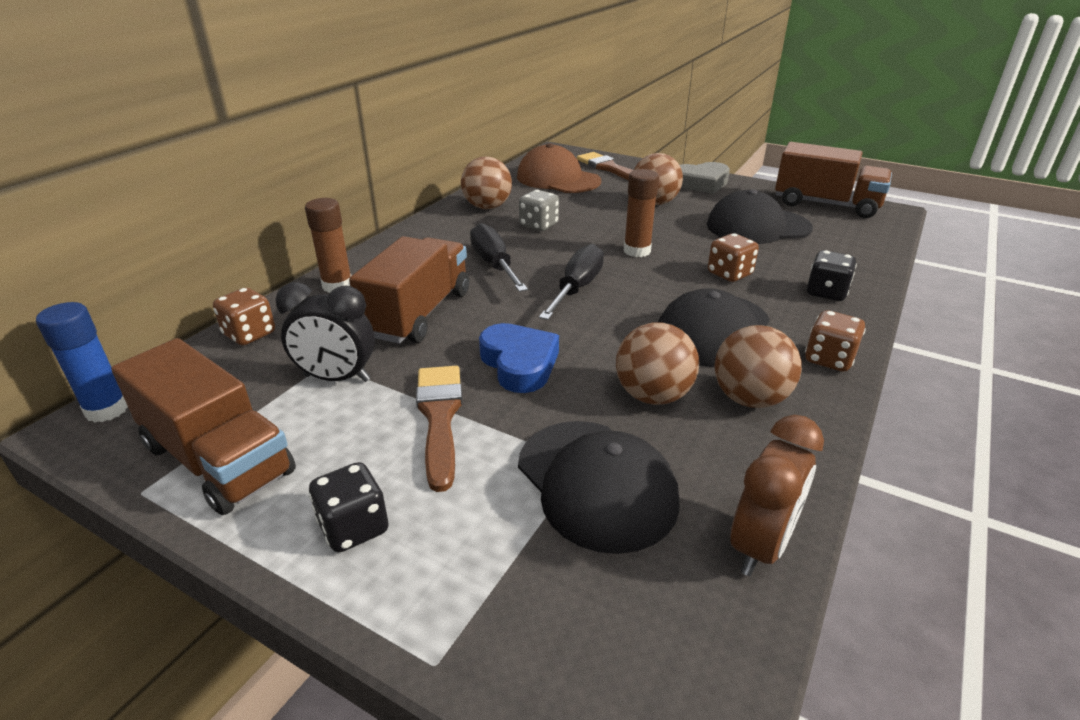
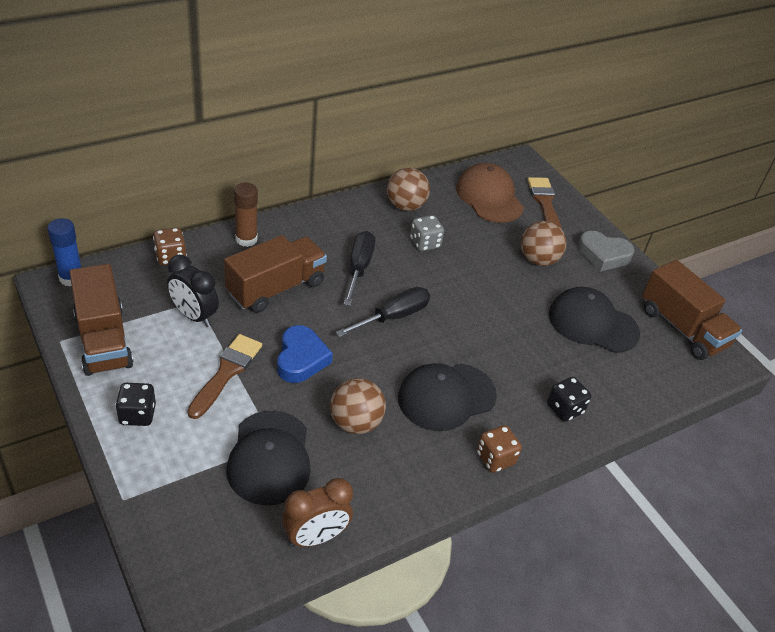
camera: 25 degrees right, 10 degrees up
brown glue stick [624,169,659,257] -> none
brown dice [708,233,759,282] -> none
brown ball [715,325,802,408] -> none

